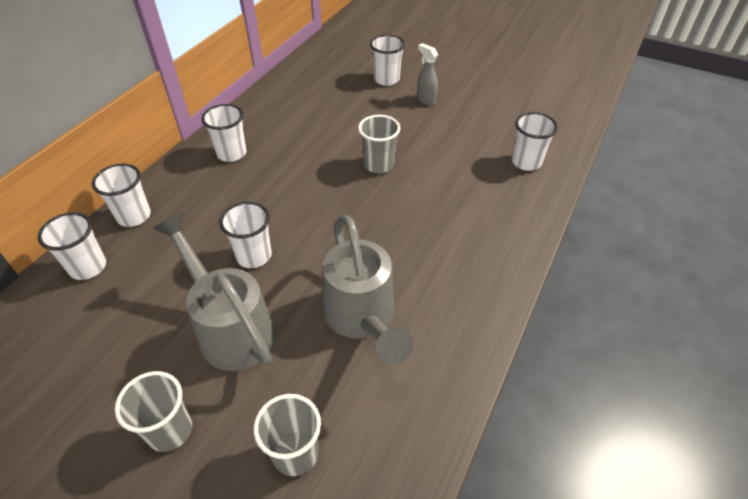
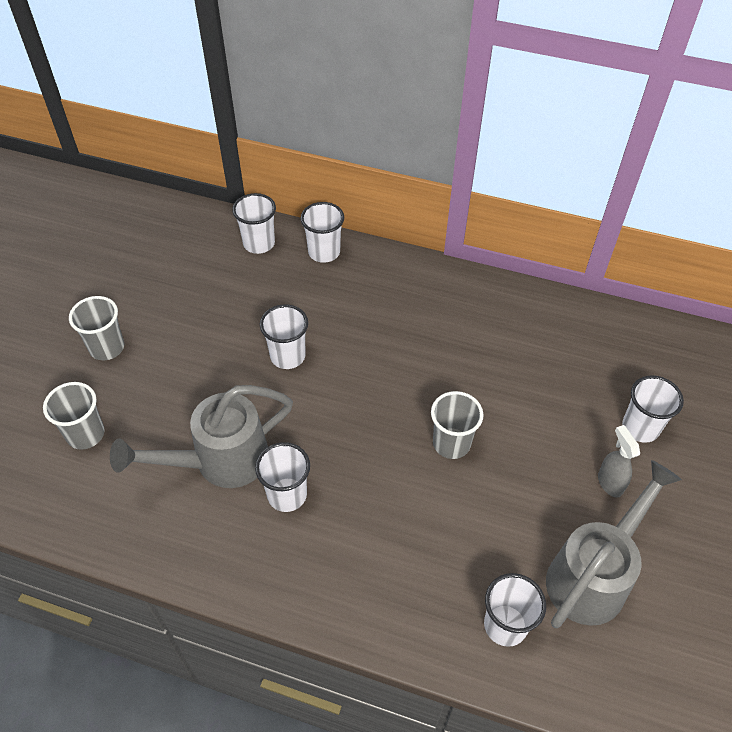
camera: 80 degrees right, 5 degrees up
grey watering can [153,213,275,371] -> grey watering can moved to [546,460,682,628]
white cup [201,104,247,162] -> white cup moved to [255,442,310,512]
grey spray bottle [417,43,438,105] -> grey spray bottle turned 60 degrees counterclockwise [598,425,640,498]

